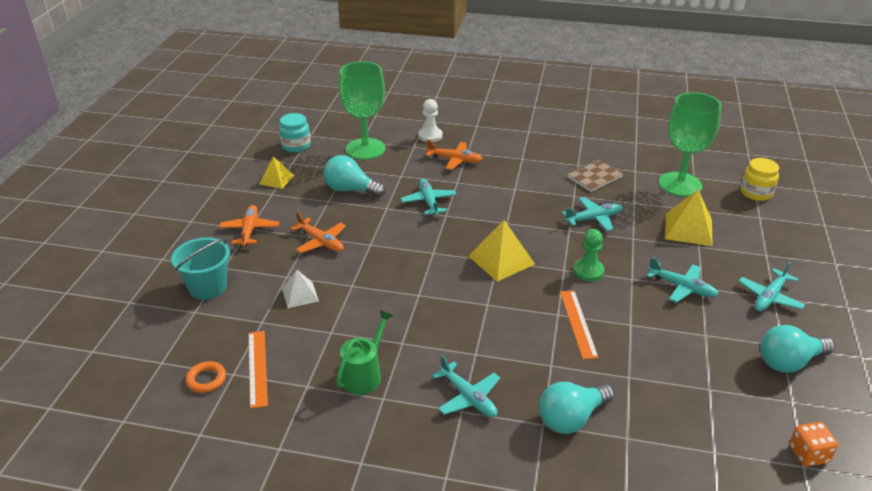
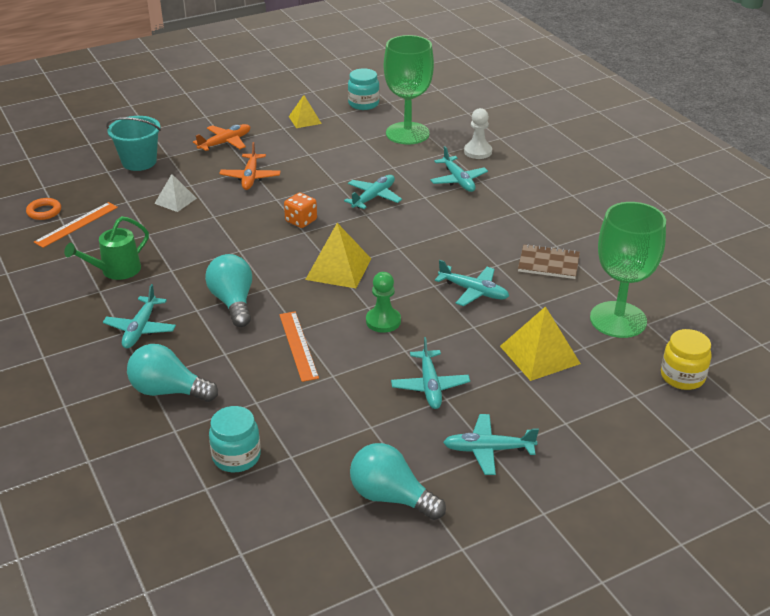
camera: 50 degrees right, 0 degrees up
turquoise light bulb [323,155,385,197] -> turquoise light bulb moved to [205,254,252,327]
green watering can [336,310,394,395] -> green watering can turned 150 degrees clockwise [64,216,149,280]
orange plane [426,140,483,170] -> turquoise plane [430,146,488,192]
orange ruler [560,290,599,359] -> orange ruler turned 60 degrees counterclockwise [279,311,319,382]
orange dice [790,422,838,466] -> orange dice moved to [284,192,317,228]
none -> turquoise jar [209,406,261,472]

